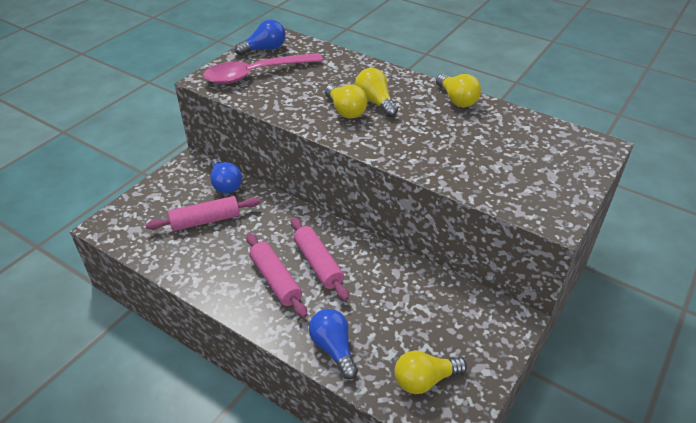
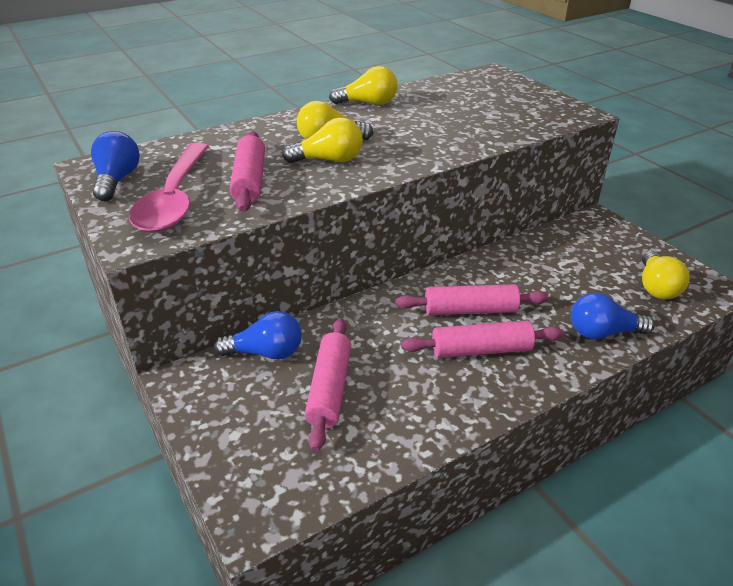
camera: 65 degrees left, 5 degrees down
none -> pink rolling pin [230,131,265,212]

